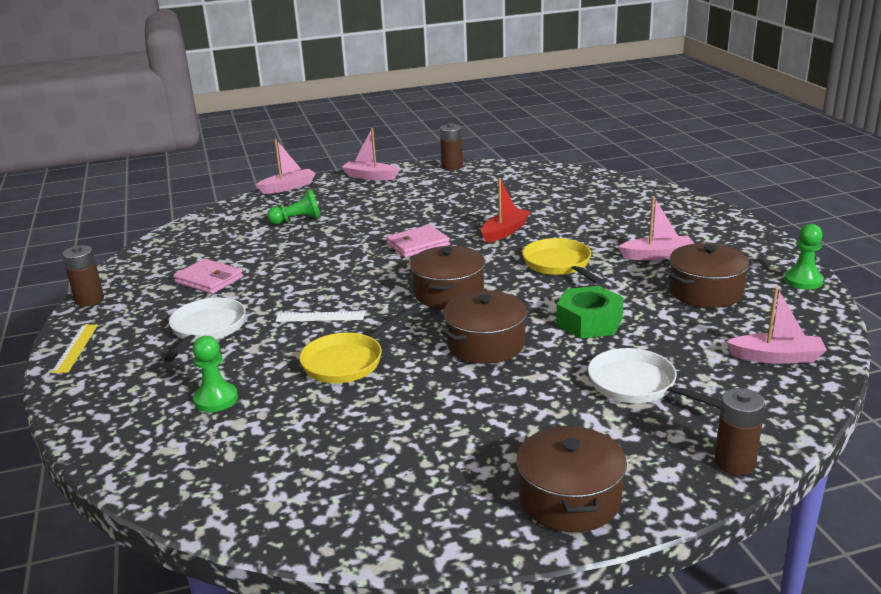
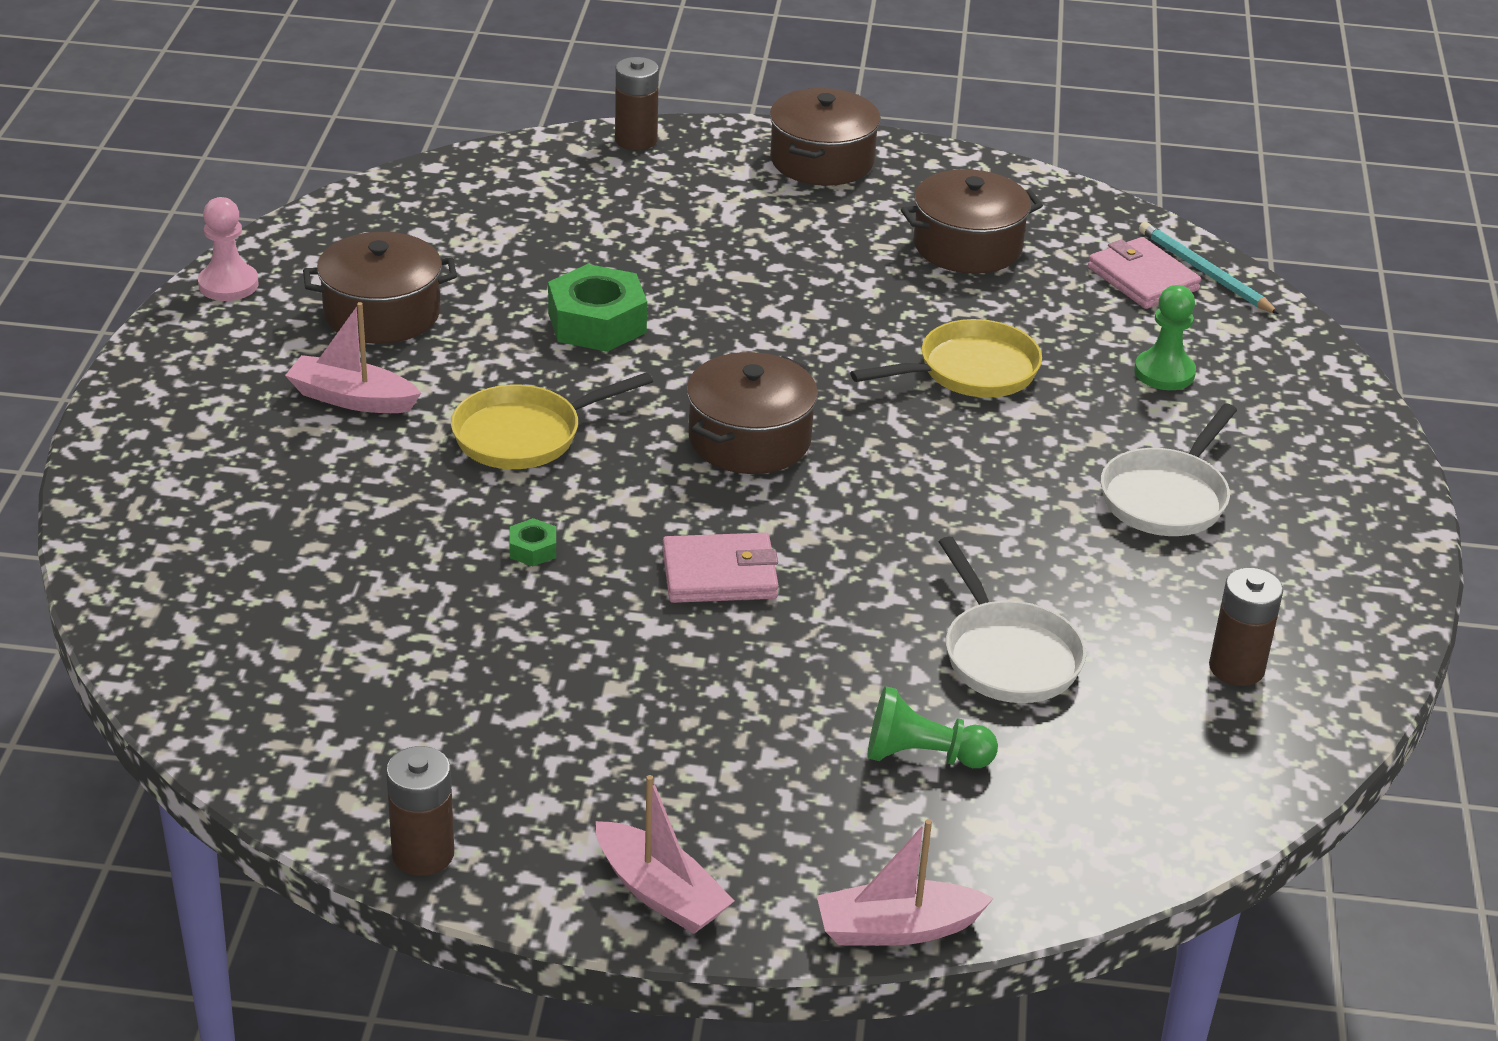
camera: 160 degrees left, 10 degrees up
yellow ruler [51,324,98,373] -> none
brown battery [62,245,104,306] -> brown battery moved to [1209,567,1283,686]
pink wallet [173,259,243,294] -> pink wallet moved to [1088,237,1201,309]
white ruler [275,311,365,322] -> none
brown pot [440,291,528,364] -> brown pot moved to [901,169,1043,274]
red boat [481,178,531,243] -> green nut [509,518,556,566]
yellow pan [522,238,603,285] -> yellow pan turned 60 degrees clockwise [451,372,653,469]
white pan [588,348,721,409] -> white pan moved to [939,536,1086,703]
pink boat [726,287,827,364] -> none
green pawn [784,224,824,290] -> pink pawn [198,197,259,301]
none -> turquoise pencil [1139,222,1279,314]

